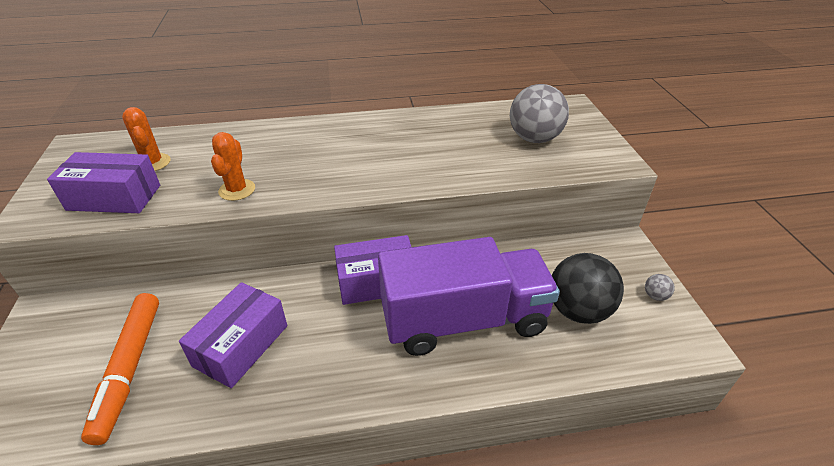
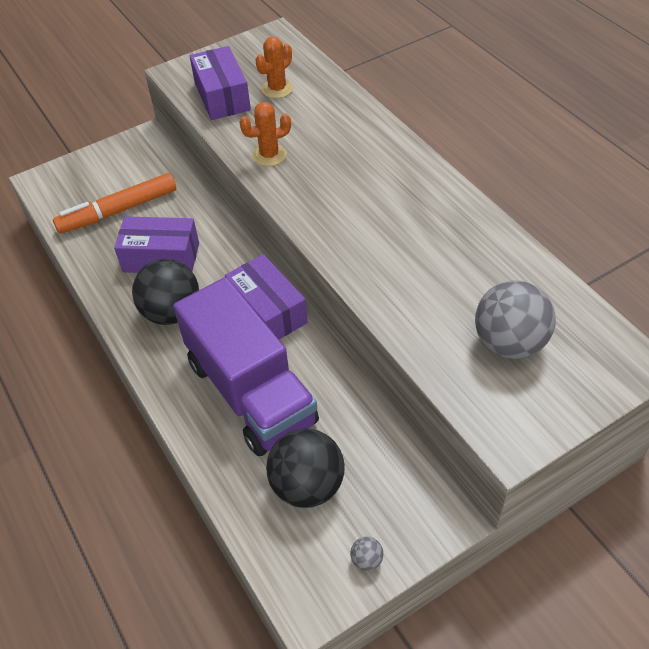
camera: 70 degrees right, 10 degrees up
none -> black ball [132,259,199,325]

